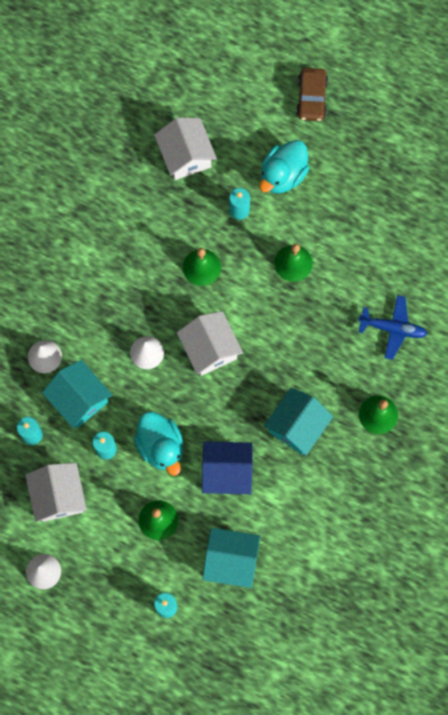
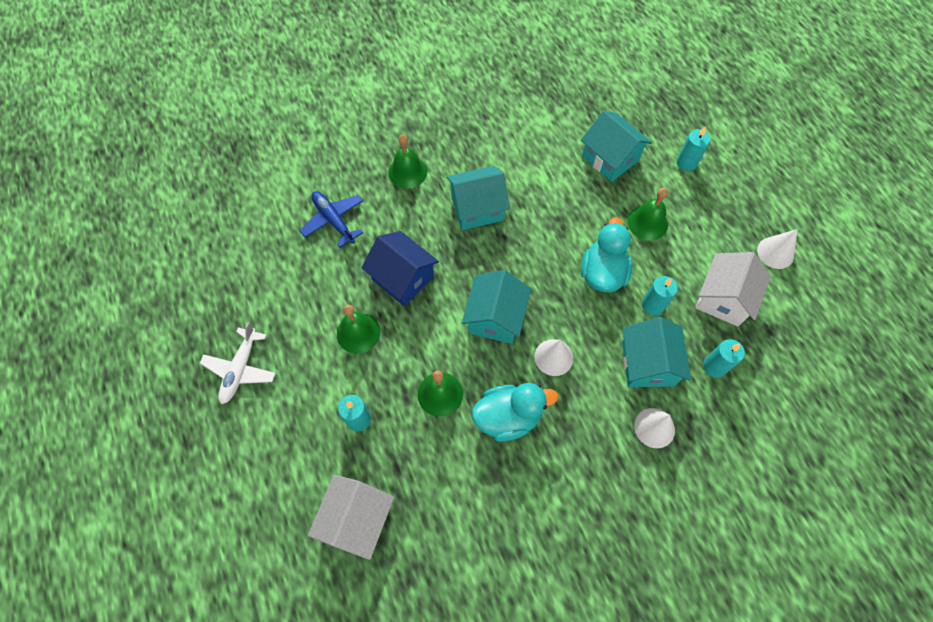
camera: 140 degrees left, 10 degrees down
white house [177,311,243,376] -> turquoise house [462,270,531,344]
blue house [202,441,253,494] -> blue house moved to [361,231,439,306]
turquoise duck [259,140,310,193] -> turquoise duck moved to [472,383,558,441]
brown car [296,68,328,121] -> none
none -> white plane [200,322,276,404]

